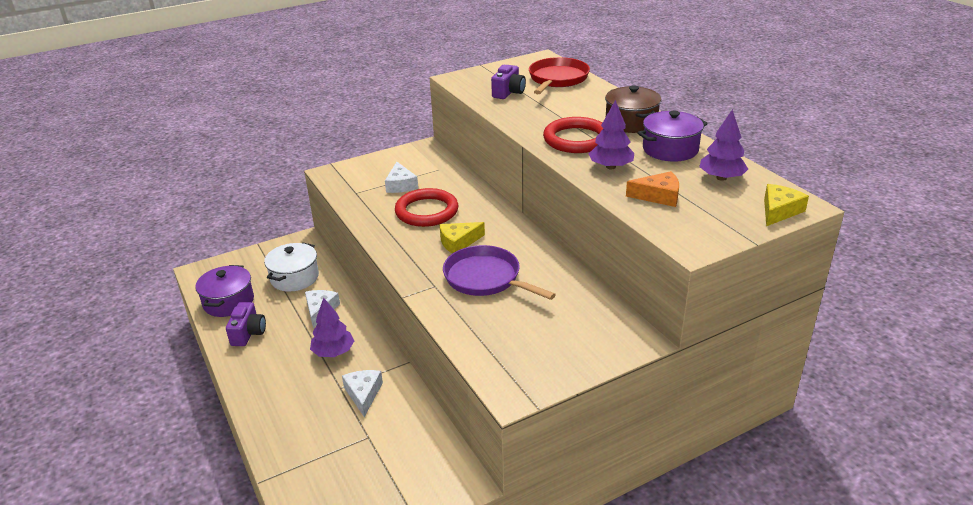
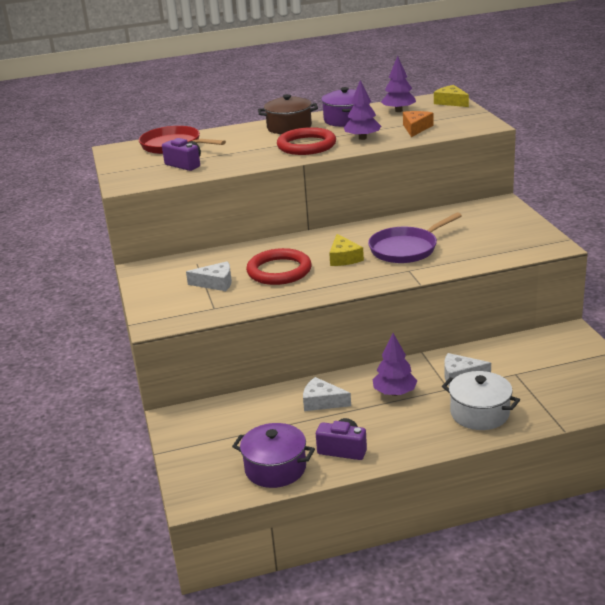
camera: 75 degrees left, 5 degrees down
white pot [264,242,319,291] -> white pot moved to [442,371,520,430]

